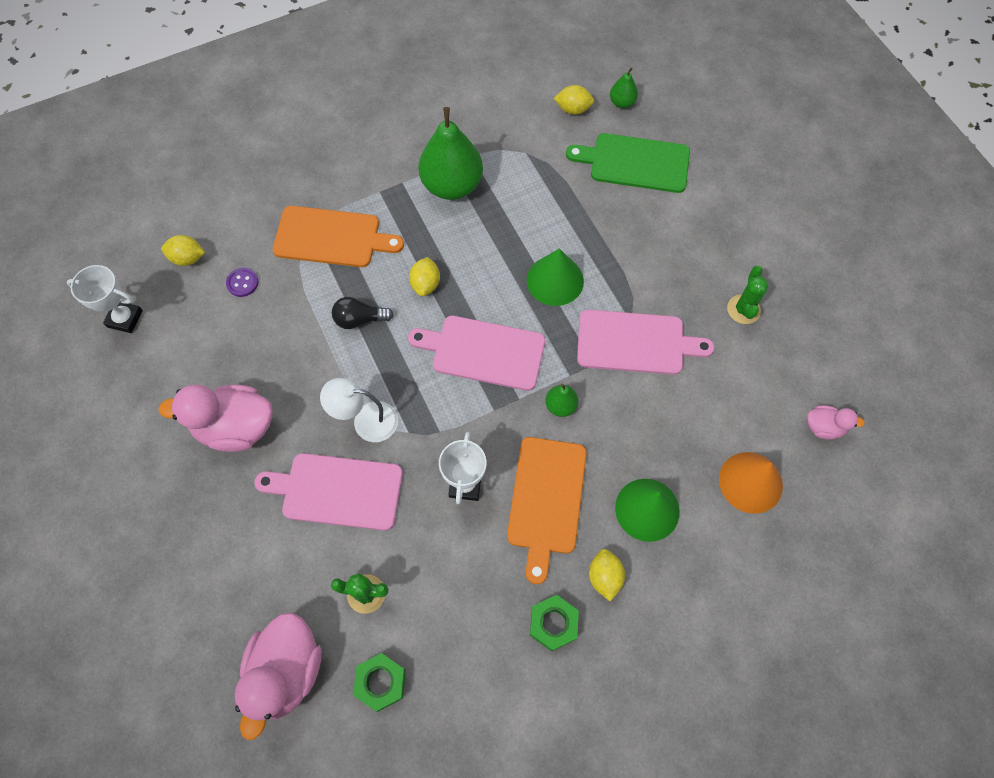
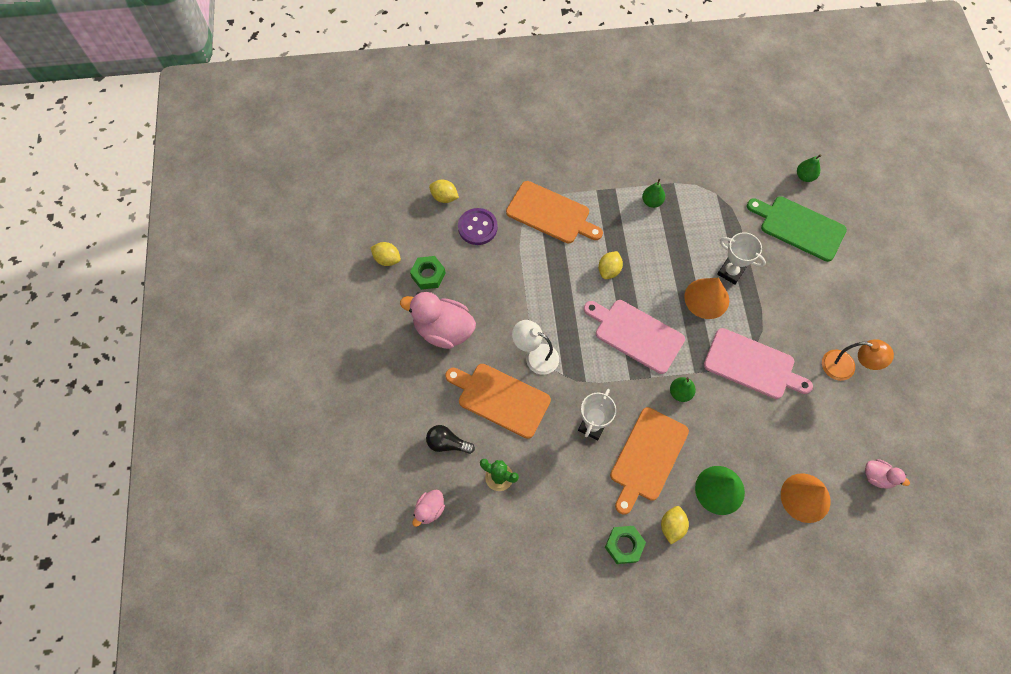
camera: 20 degrees right, 0 degrees up
white trophy [67,265,143,333] -> white trophy moved to [717,232,766,285]
purple button [226,268,259,297] -> purple button [458,208,498,245], size x1.68
pink duck [235,613,322,740] -> pink duck [412,490,445,527], size x0.51
pink cutting board [255,453,403,531] -> orange cutting board [445,364,551,439]
black light bulb [332,297,394,329] -> black light bulb moved to [426,425,475,454]
green nut [353,653,406,712] -> green nut moved to [410,256,446,290]
green pear [418,107,483,200] -> green pear [642,179,665,208], size x0.46
green cone [527,248,584,306] -> orange cone [684,278,729,319]
yellow lemon [554,85,594,115] -> yellow lemon moved to [370,242,401,266]
green cactus [727,266,768,324] -> orange lamp [822,339,894,381]

